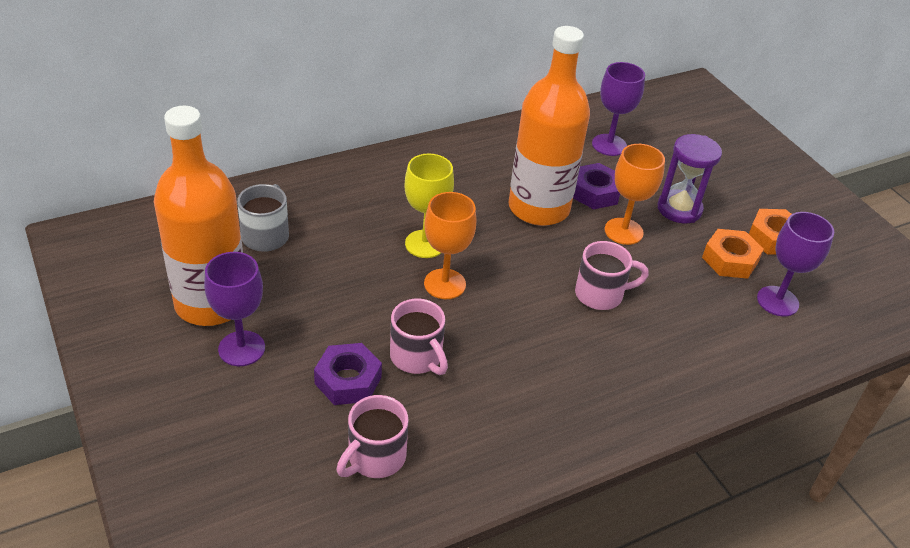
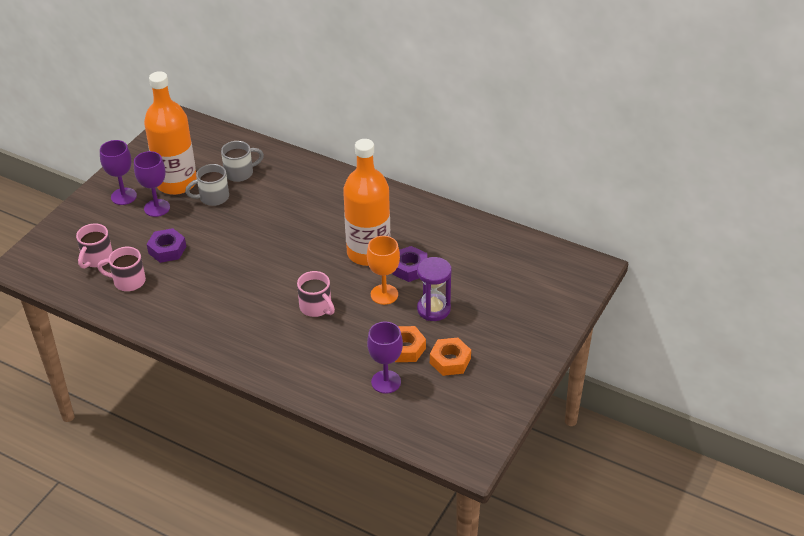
camera: 60 degrees right, 0 degrees up
pink mug [390,299,448,375] -> pink mug moved to [76,223,113,269]
yellow goblet [404,154,454,258] -> none
orange goblet [424,192,477,299] -> none
purple goblet [592,62,645,156] -> purple goblet moved to [100,140,137,205]
none -> grey mug [185,164,229,206]

